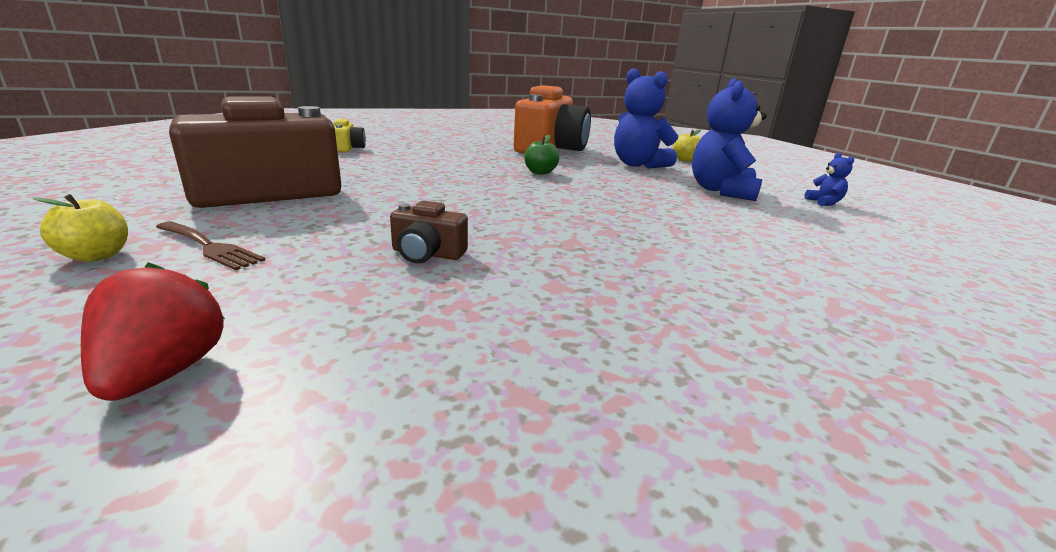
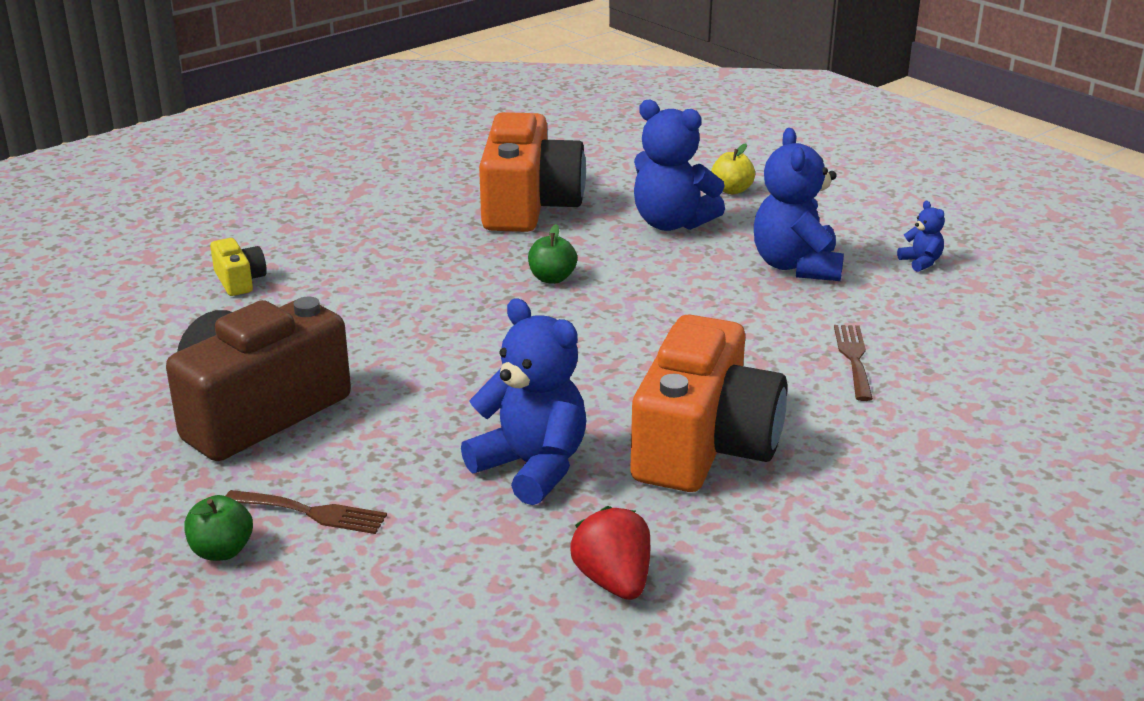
camera: 15 degrees left, 5 degrees up
yellow apple [32,194,128,262] -> green apple [184,495,253,561]
red strawberry [81,262,225,401] -> red strawberry moved to [570,506,650,600]
brown camera [390,201,468,263] -> blue teddy bear [461,298,587,505]
none -> orange camera [630,314,787,492]
none -> brown fork [834,325,873,401]

